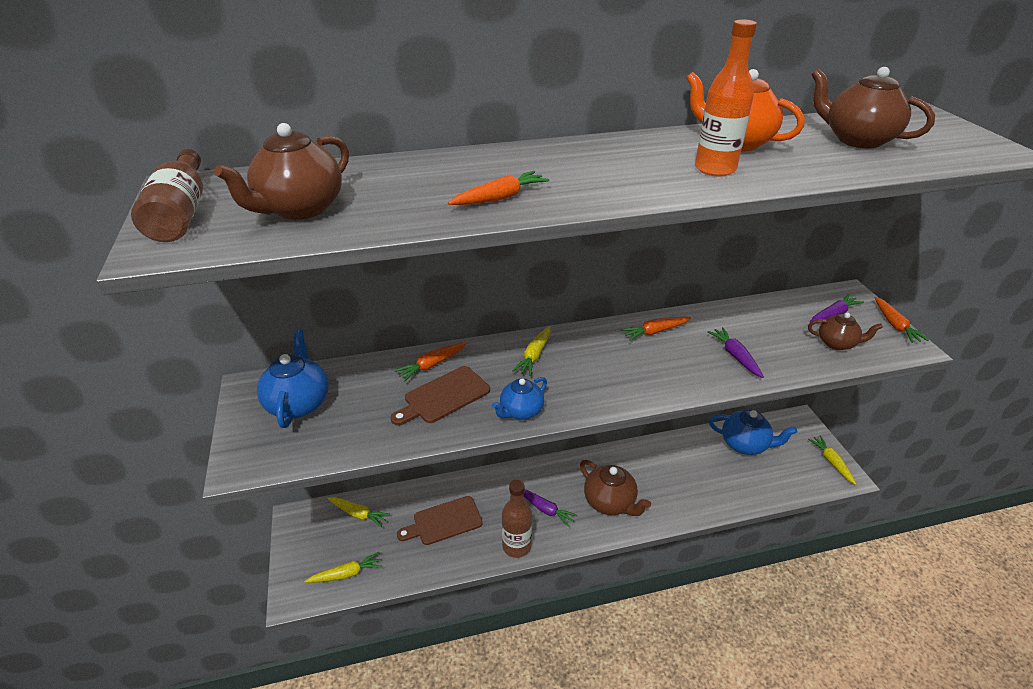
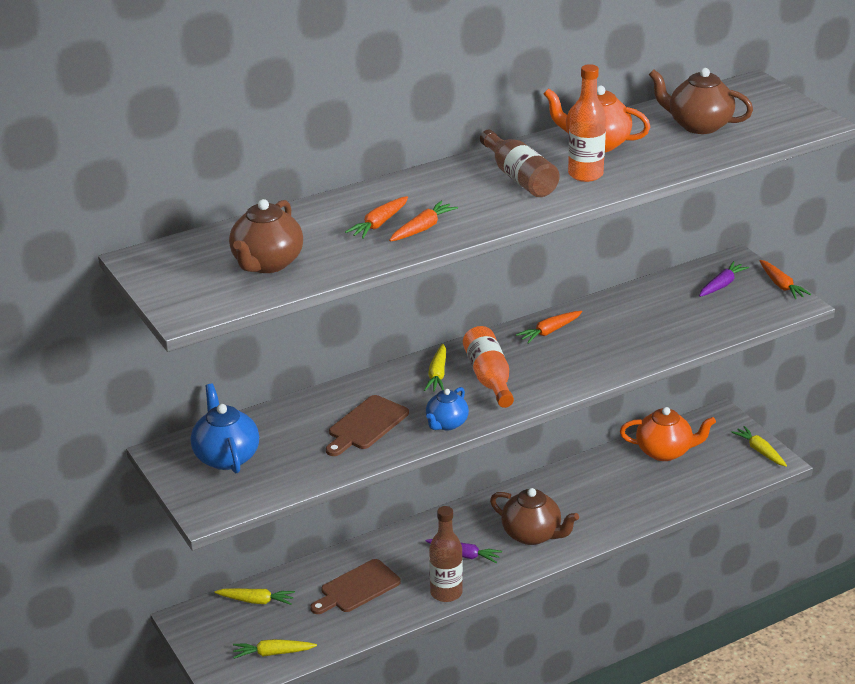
camera: 15 degrees left, 5 degrees down
brown bottle [131,149,203,242] -> brown bottle moved to [480,130,559,197]
yellow carrot [304,552,382,583] -> yellow carrot turned 150 degrees counterclockwise [233,639,317,659]
orange carrot [394,342,467,381] -> orange carrot moved to [345,196,408,239]
purple carrot [707,327,764,378] -> none
blue teapot [709,409,797,455] -> orange teapot [620,407,716,461]
brown teapot [808,313,883,350] -> none
none -> orange bottle [463,326,514,408]

